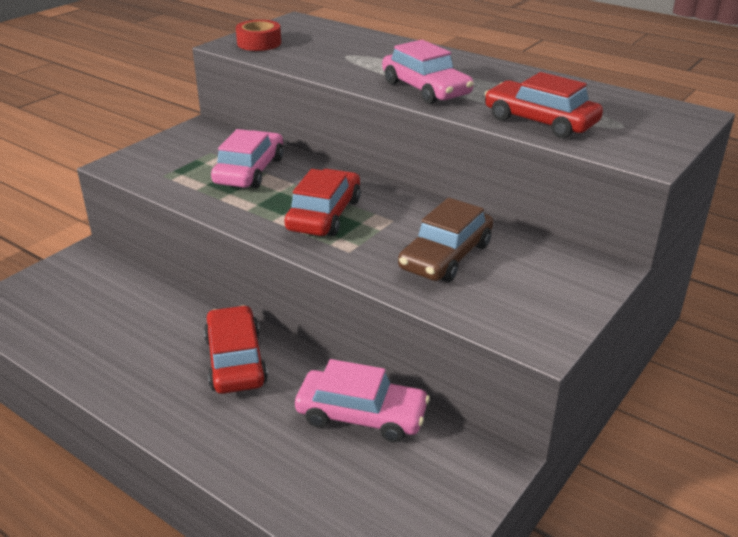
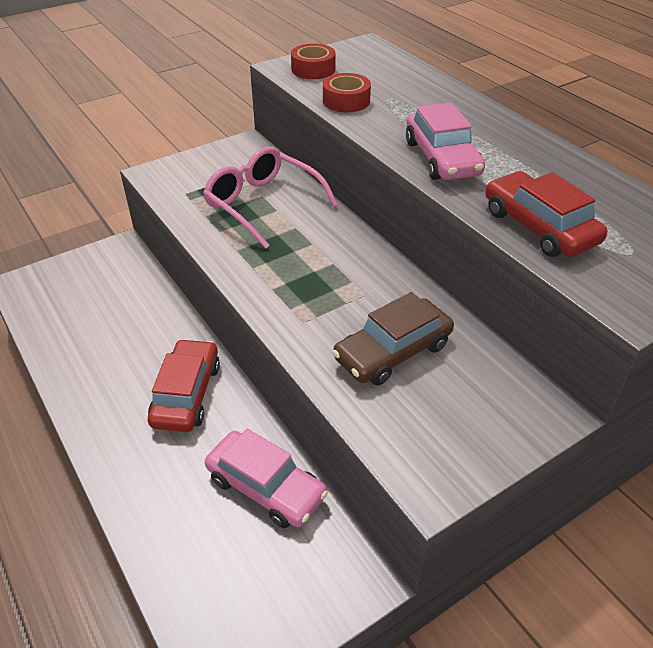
camera: 20 degrees right, 10 degrees up
pink car [211,129,284,188] -> pink glasses [203,147,338,249]
red car [284,169,361,236] -> none
none -> red tape [323,73,371,112]

